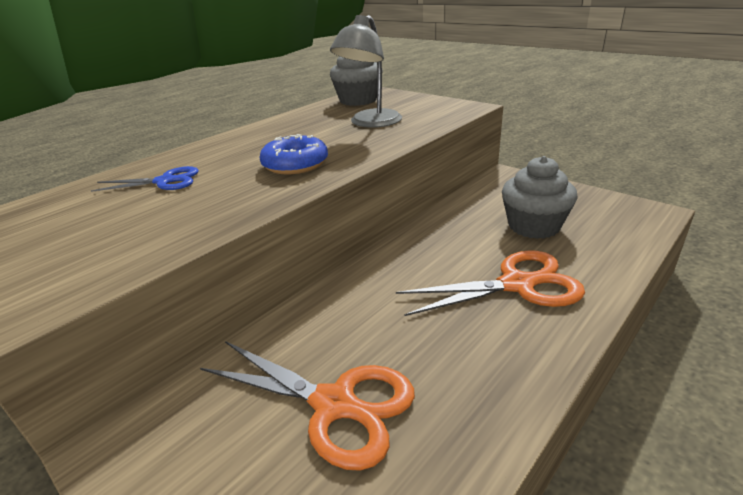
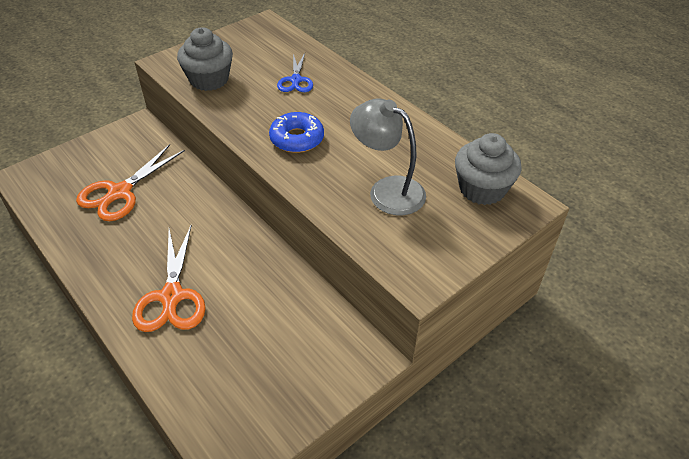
camera: 95 degrees right, 15 degrees up
grey cupcake [502,156,577,239] -> grey cupcake moved to [177,27,233,91]

